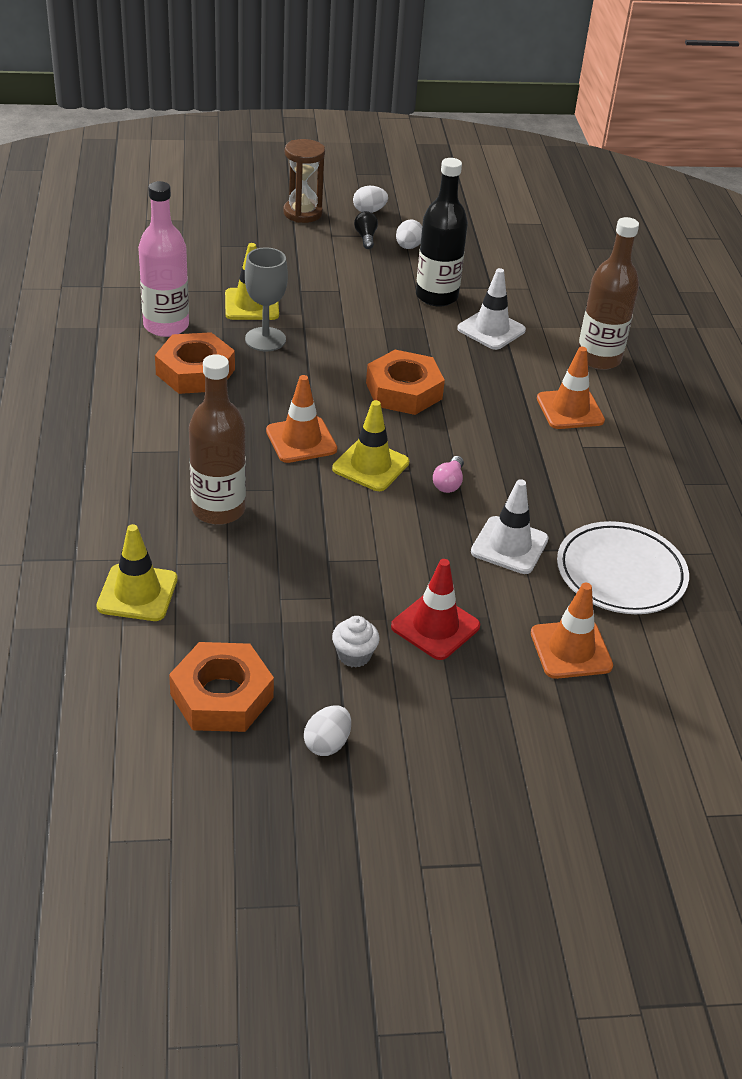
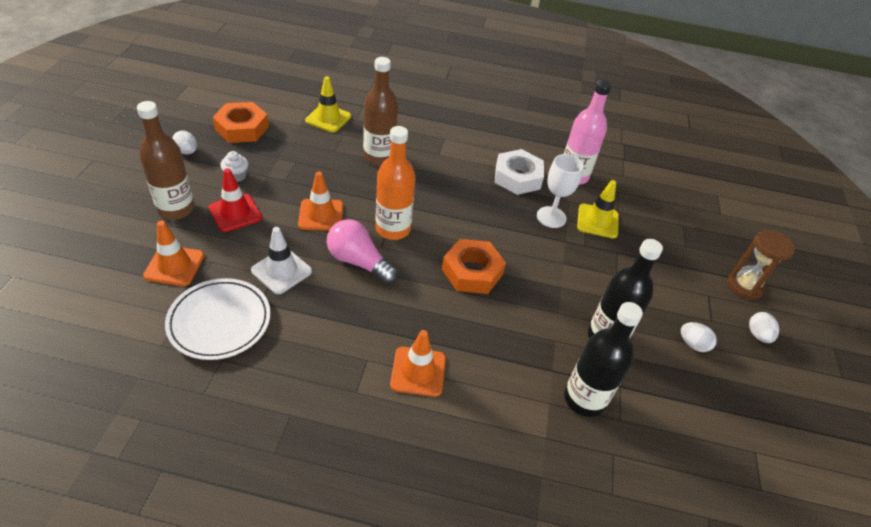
camera: 105 degrees right, 5 degrees up
orange nut [155,332,235,394] -> white nut [495,149,544,195]
grey goblet [245,247,288,351] -> white goblet [537,154,584,228]
orange traffic cone [266,375,337,463] -> orange traffic cone moved to [298,171,343,231]
yellow traffic cone [332,400,409,491] -> orange bottle [376,126,416,240]
black light bulb [354,211,378,249] -> none
pink light bulb [433,456,464,493] -> pink light bulb [327,219,398,284], size x1.95
white traffic cone [457,268,526,350] -> none
brown bottle [577,217,639,370] -> brown bottle moved to [137,101,195,220]
none -> black bottle [564,302,643,417]

